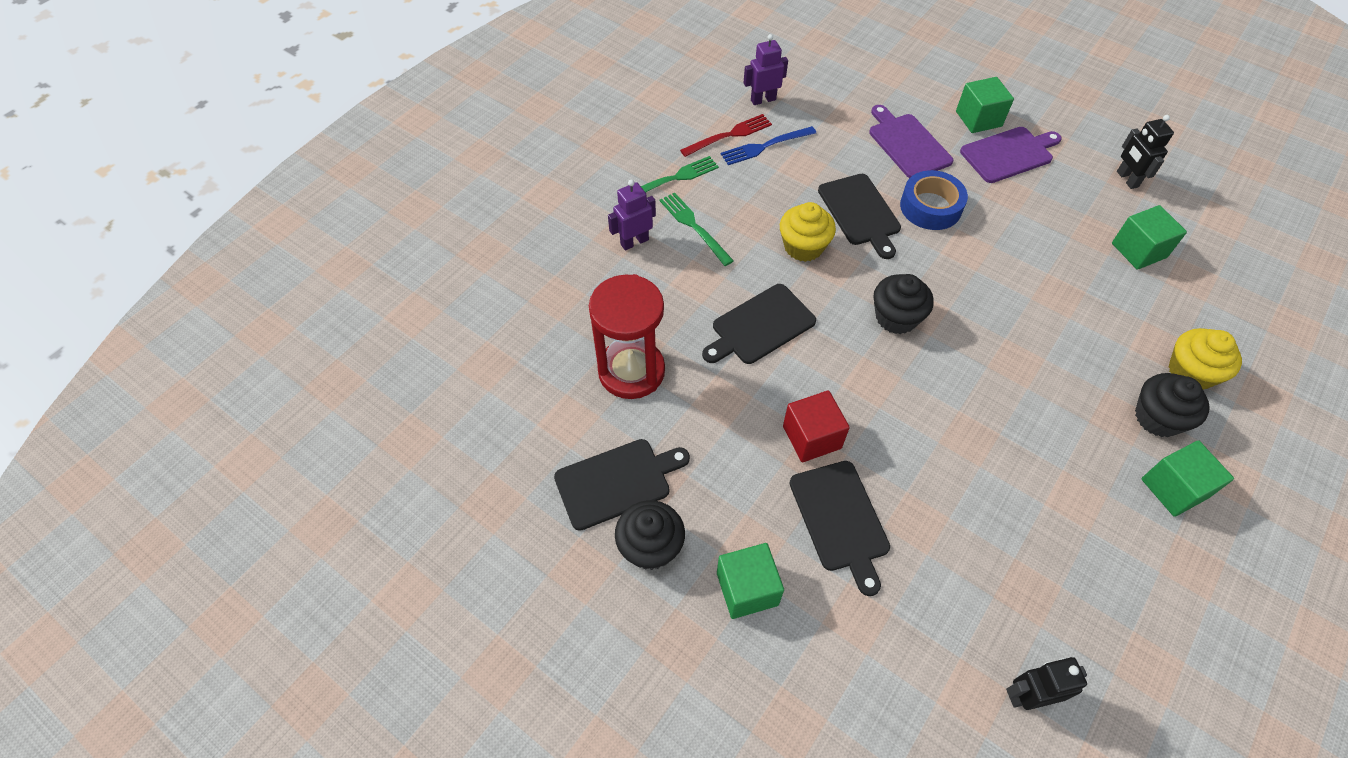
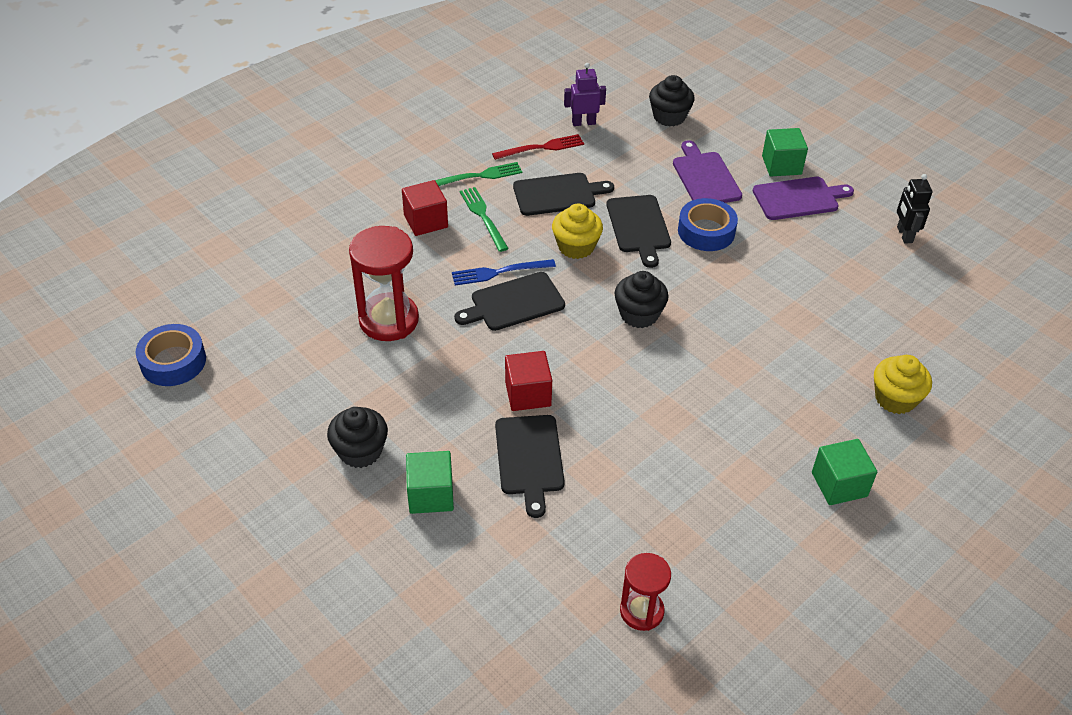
camera: 10 degrees right, 10 degrees down
black cutting board [554,439,690,531] -> black cutting board moved to [513,173,614,216]
purple robot [608,180,656,251] -> red cube [402,180,448,236]
blue fork [721,126,816,165] -> blue fork moved to [452,259,556,286]
black robot [1006,657,1087,710] -> red hourglass [620,553,671,631]
green cube [1112,205,1187,270] -> none
black cupcake [1135,373,1210,437] -> black cupcake moved to [649,75,695,127]
none -> blue tape [136,324,206,386]

